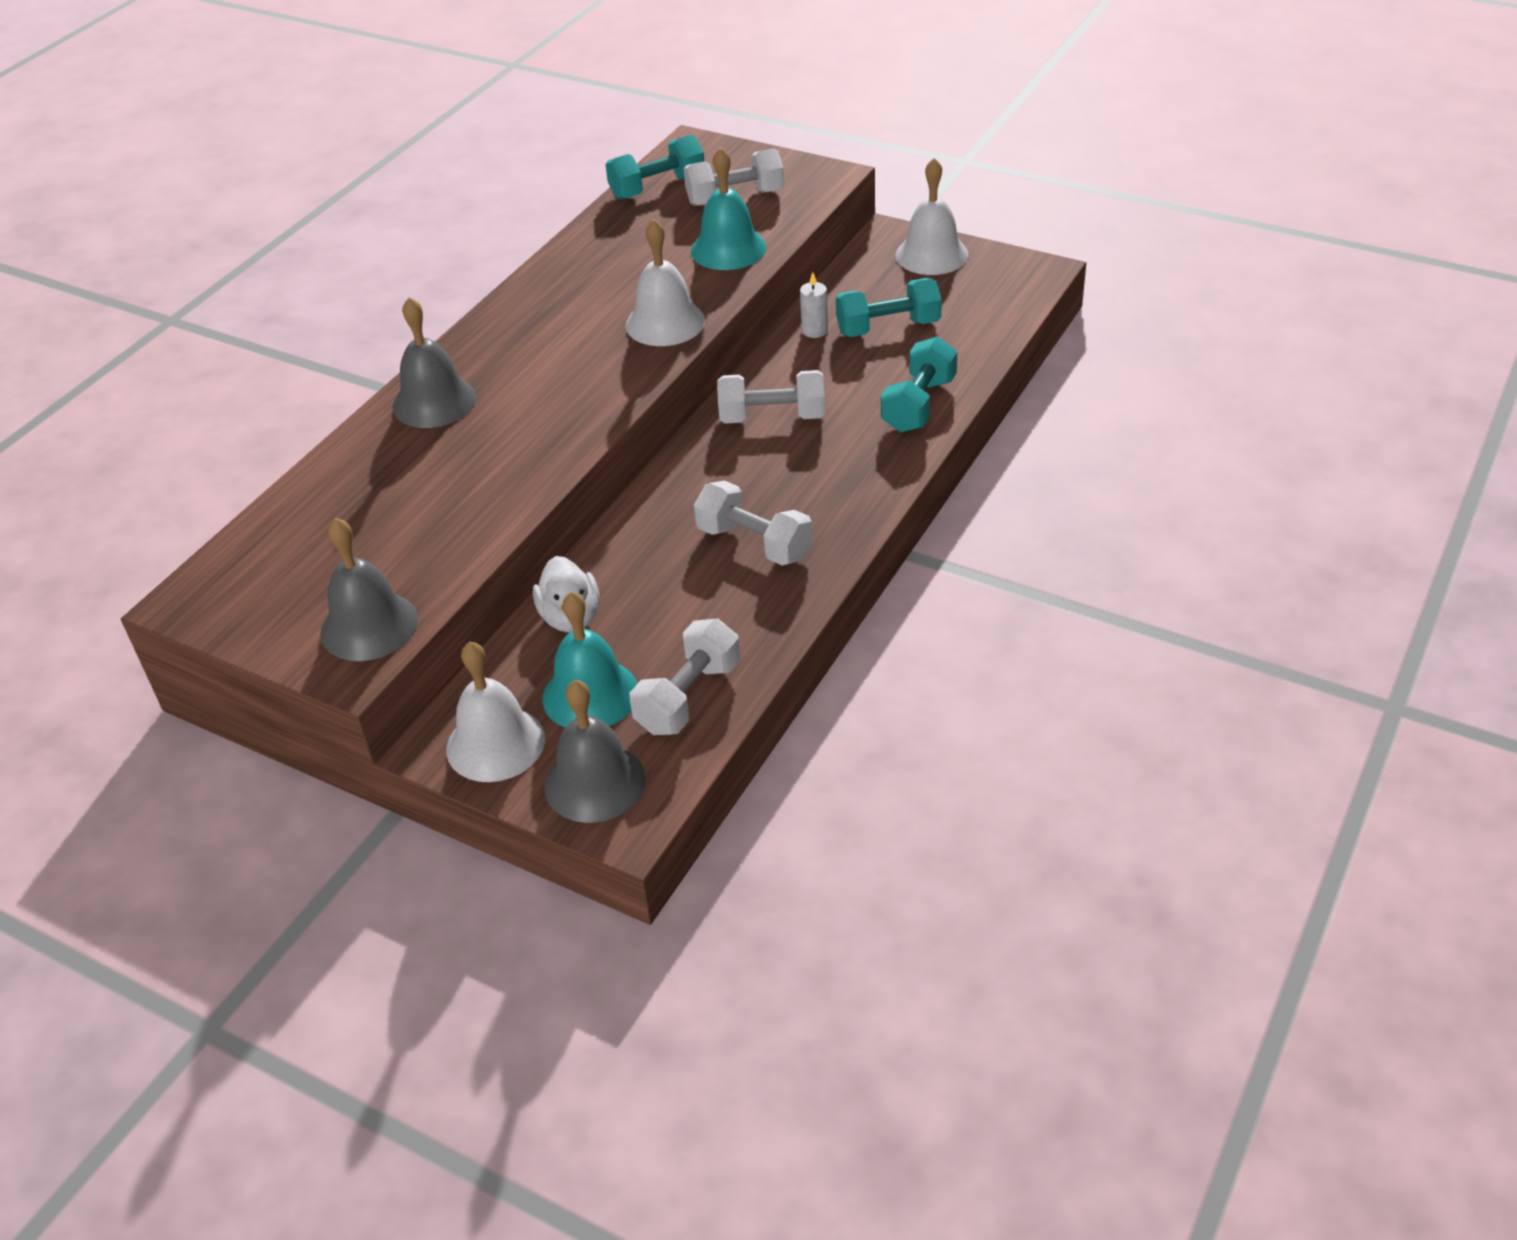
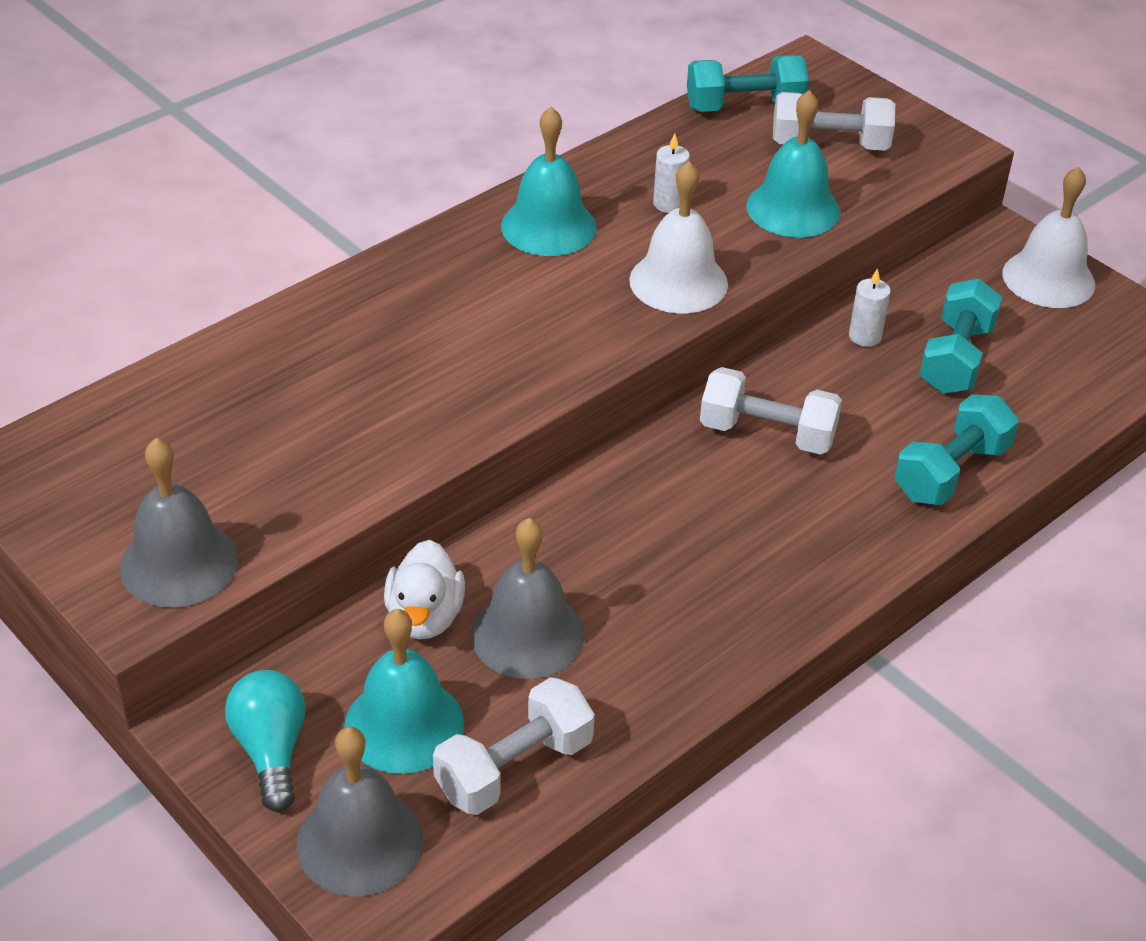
camera: 15 degrees right, 0 degrees up
grey bell [393,297,476,428] -> grey bell moved to [471,518,585,679]
white bell [446,642,545,782] -> turquoise light bulb [225,670,306,812]
white dumbbell [694,481,813,566] -> none
turquoise dumbbell [836,278,942,337] -> turquoise dumbbell turned 75 degrees counterclockwise [919,279,1002,394]
none -> turquoise bell [501,107,597,256]
none -> white candle [653,133,690,213]

